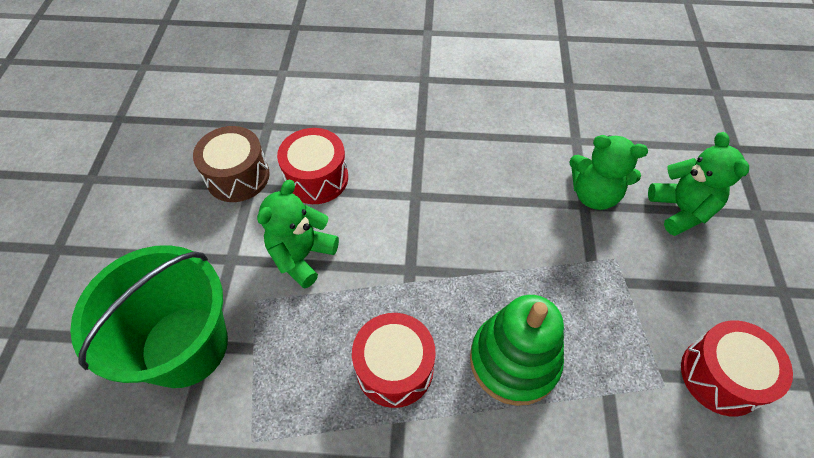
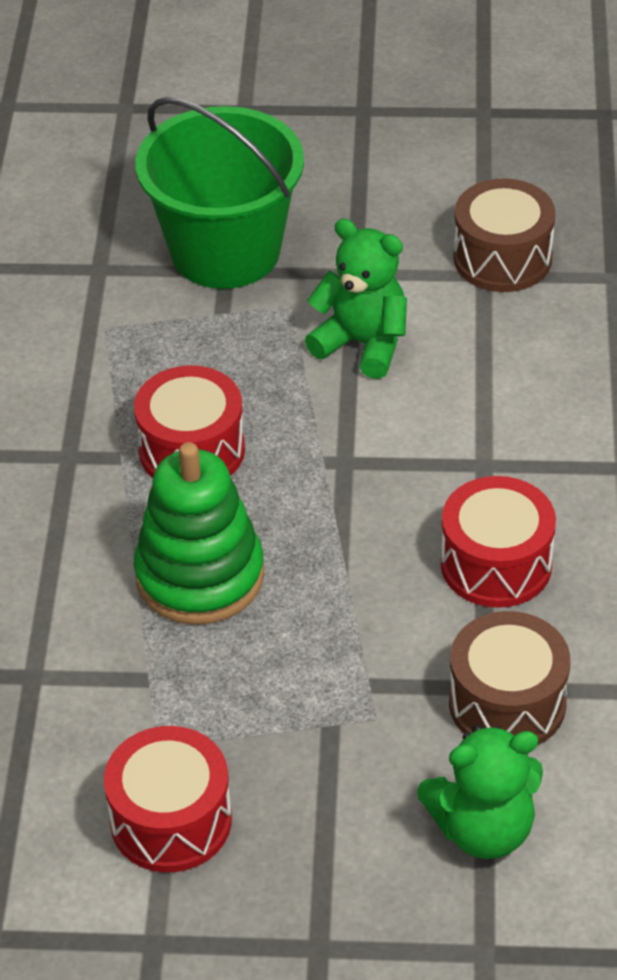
camera: 90 degrees right, 10 degrees down
red drum [277,128,348,204] -> red drum moved to [441,476,556,608]
green teddy bear [569,135,648,210] -> brown drum [449,611,570,745]

